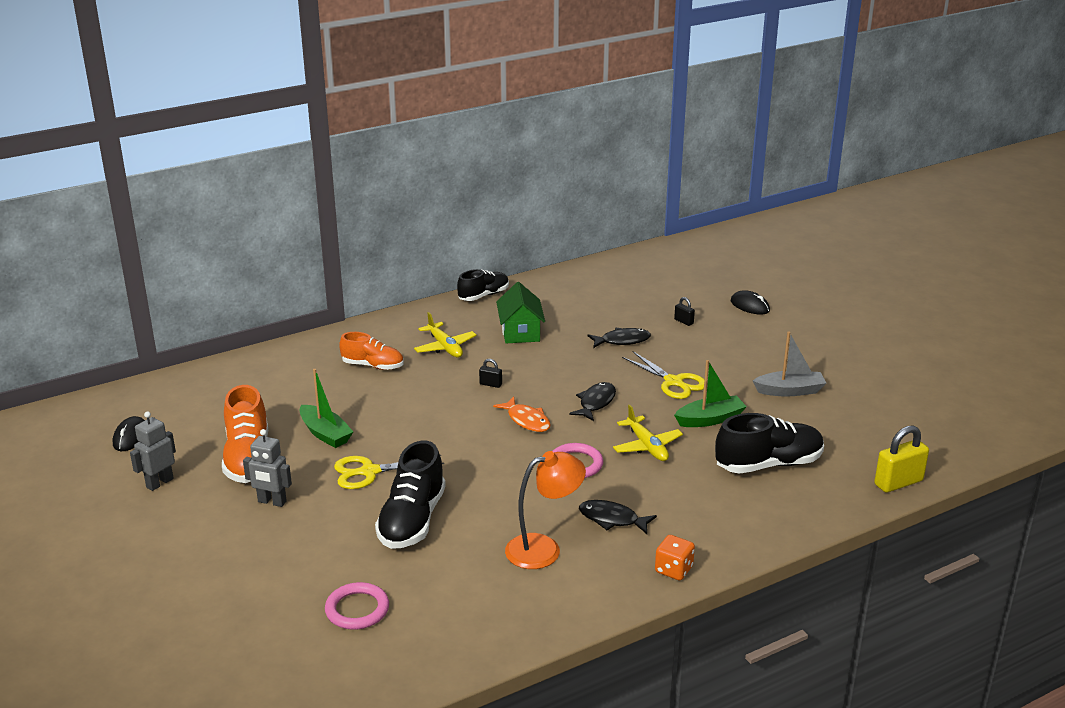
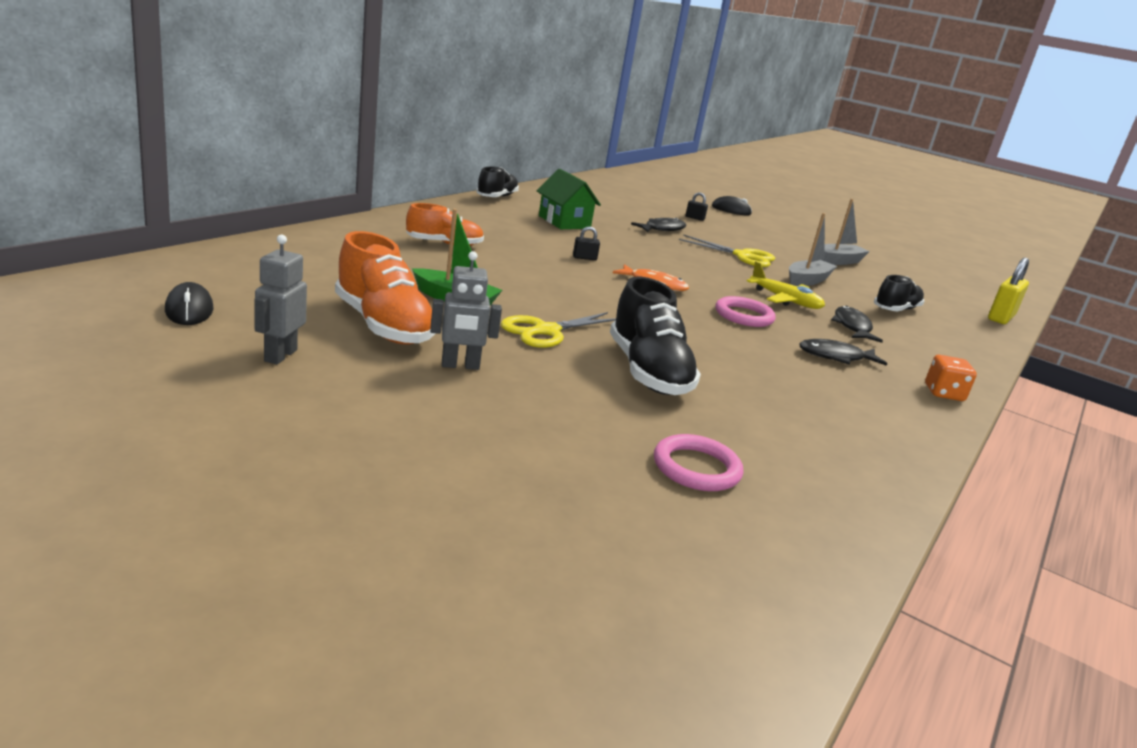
camera: 30 degrees left, 5 degrees down
yellow plane [414,312,477,358] -> none
orange lamp [505,451,586,569] -> none
black fish [569,382,616,421] -> black fish moved to [831,306,883,343]
green boat [674,360,747,427] -> grey boat [789,213,837,286]
black shoe [715,413,824,474] -> black shoe [874,275,924,311], size x0.64

